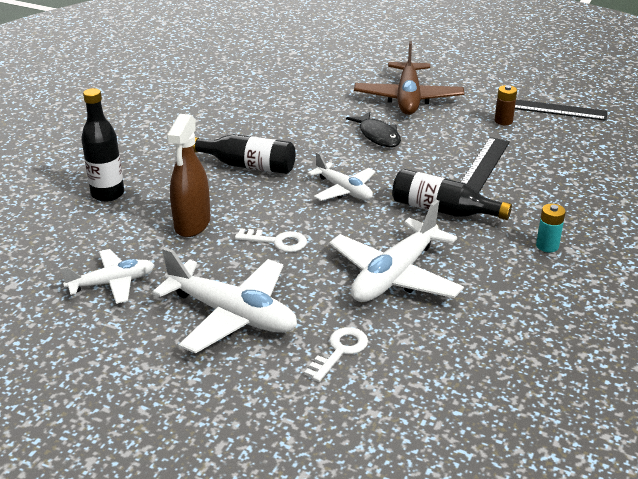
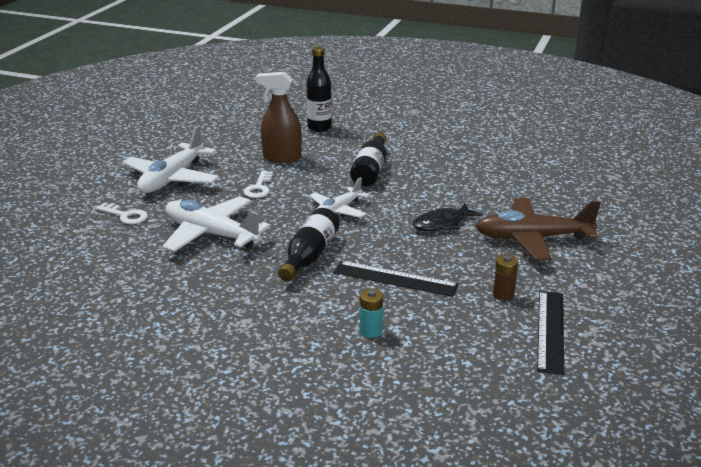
camera: 85 degrees right, 5 degrees down
white plane [60,249,154,304] -> none
turquoise battery [536,204,566,252] -> turquoise battery moved to [360,289,383,338]

